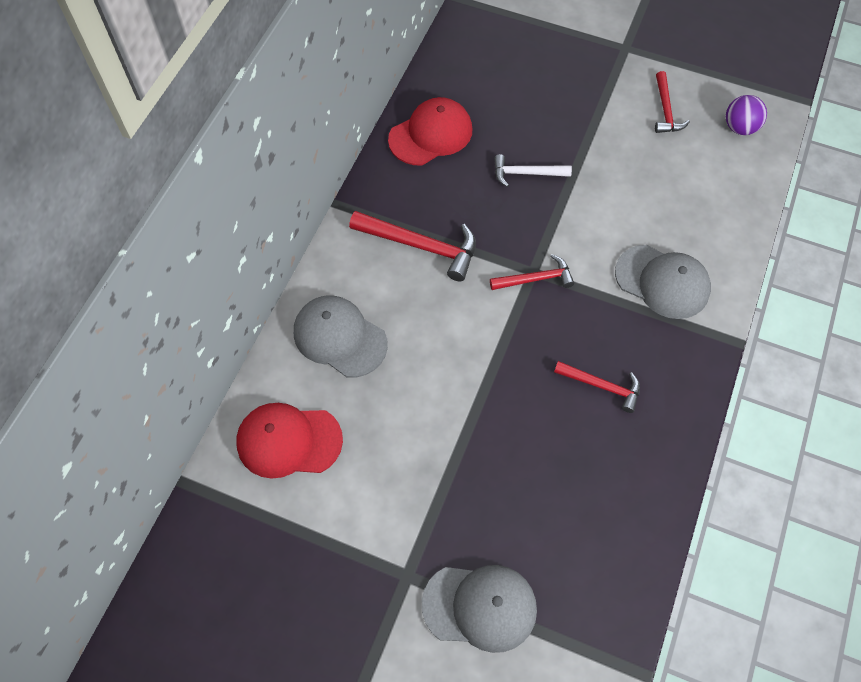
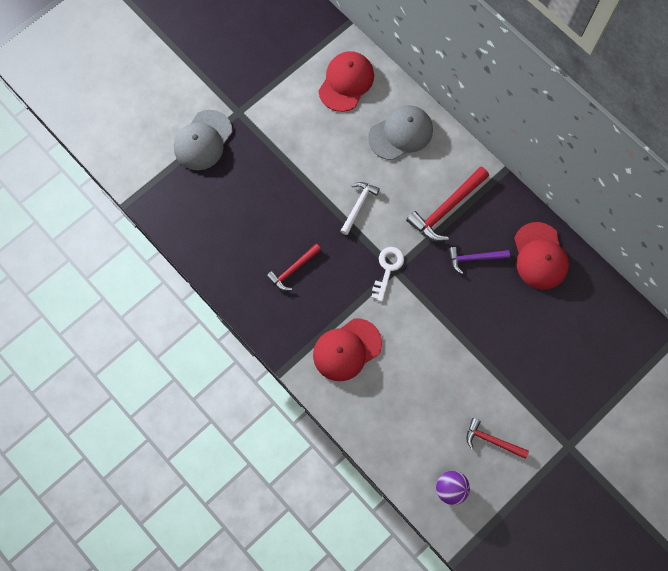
camera: 115 degrees right, 10 degrees up
red hammer [490,254,574,290] -> white key [371,247,404,302]
white hammer [494,154,572,187] -> white hammer moved to [341,182,380,235]
grey cap [615,245,711,319] -> red cap [313,318,382,381]
none -> purple hammer [449,247,510,274]

